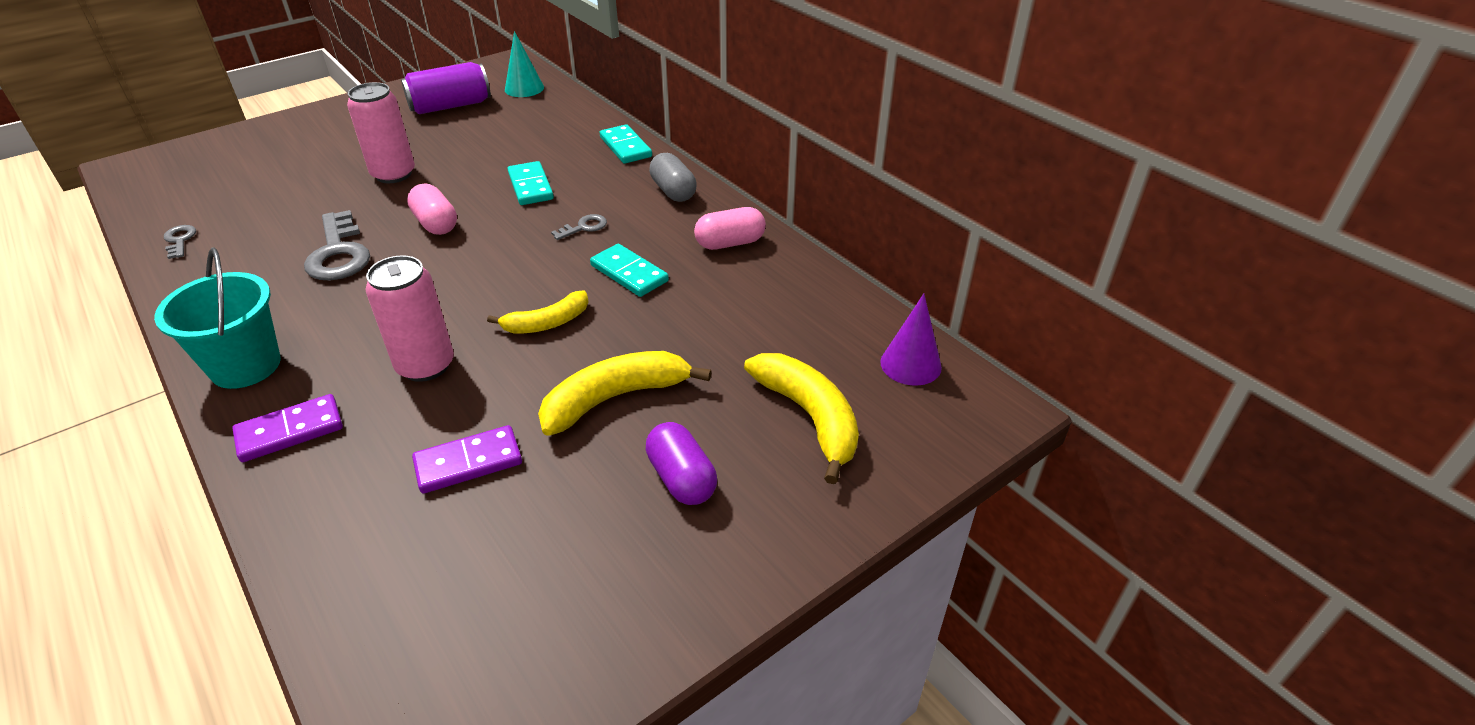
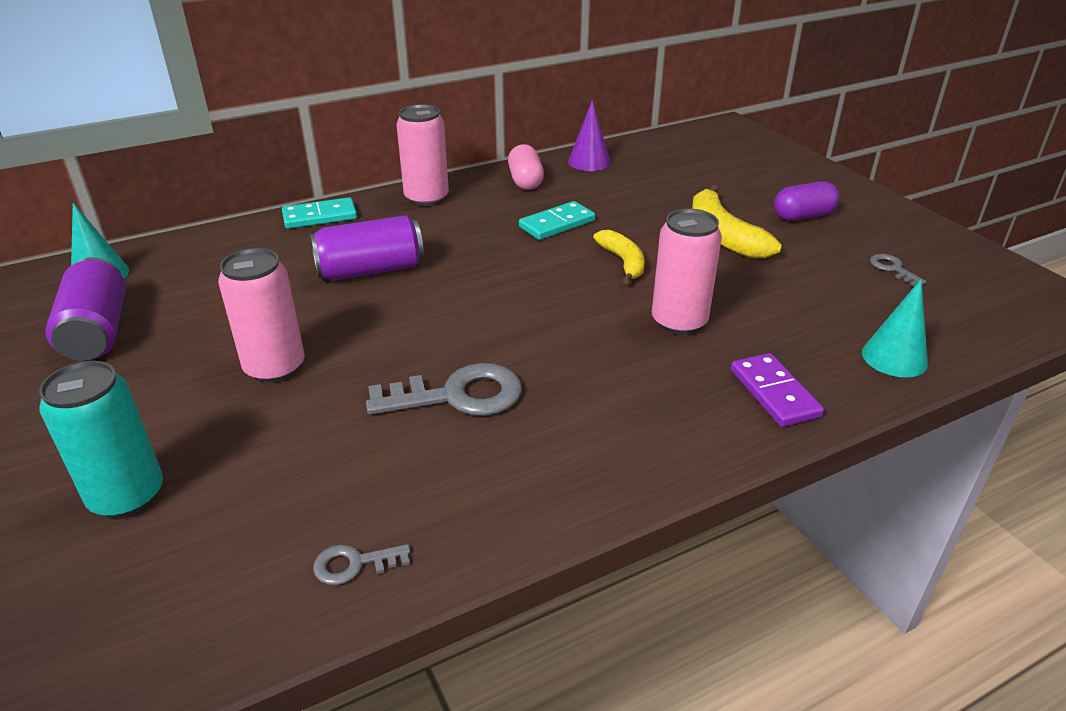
camera: 80 degrees left, 5 degrees down
turquoise bucket [154,248,281,389] -> none
pink capsule [407,183,457,235] -> none
purple domino [412,425,522,494] -> none
turquoise domino [508,161,554,205] -> purple can [310,215,424,281]
grey key [551,214,607,240] -> grey key moved to [870,254,926,286]
grey capsule [649,153,697,202] -> pink can [396,104,449,207]
yellow banana [744,353,859,484] -> none
purple cone [880,294,942,386] -> purple cone moved to [568,100,611,171]
none -> turquoise can [39,361,163,518]
none -> turquoise cone [862,279,928,378]

